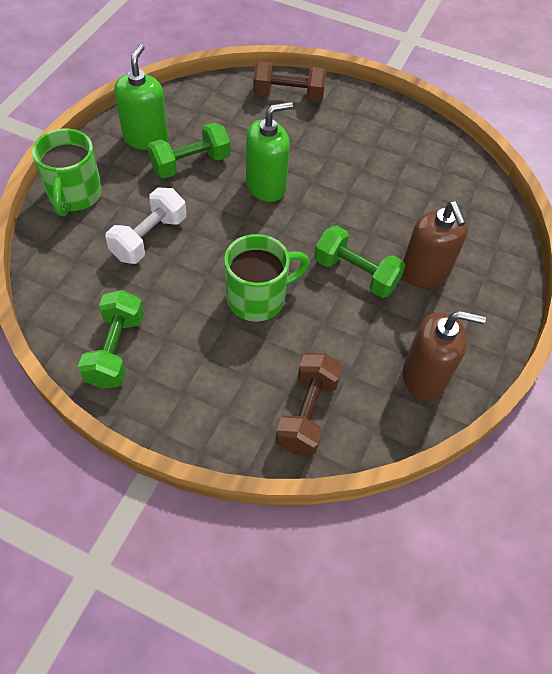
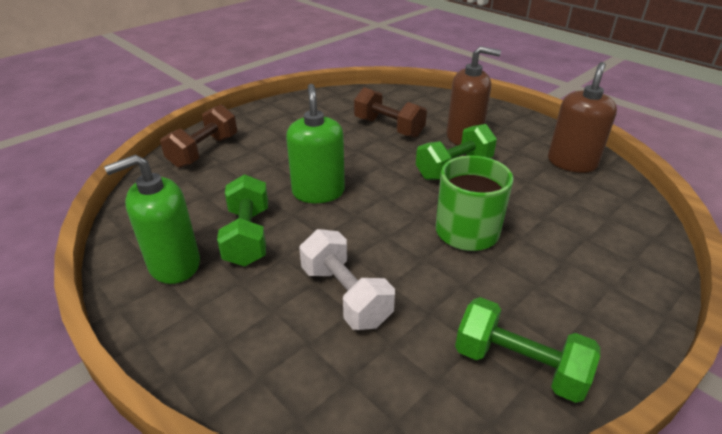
camera: 65 degrees left, 20 degrees down
green mug [32,129,102,216] -> none
green soap dispenser [114,44,169,150] -> green soap dispenser turned 60 degrees counterclockwise [104,155,200,284]
brown dumbbell [275,353,343,456] -> brown dumbbell moved to [354,87,427,138]

